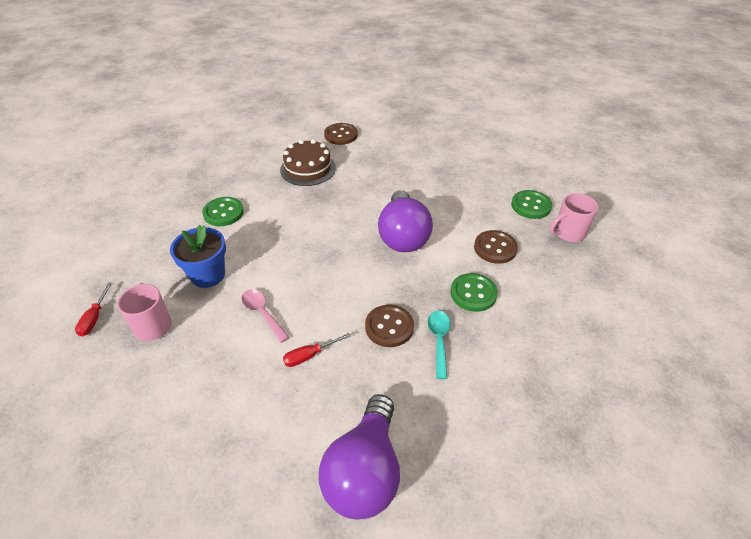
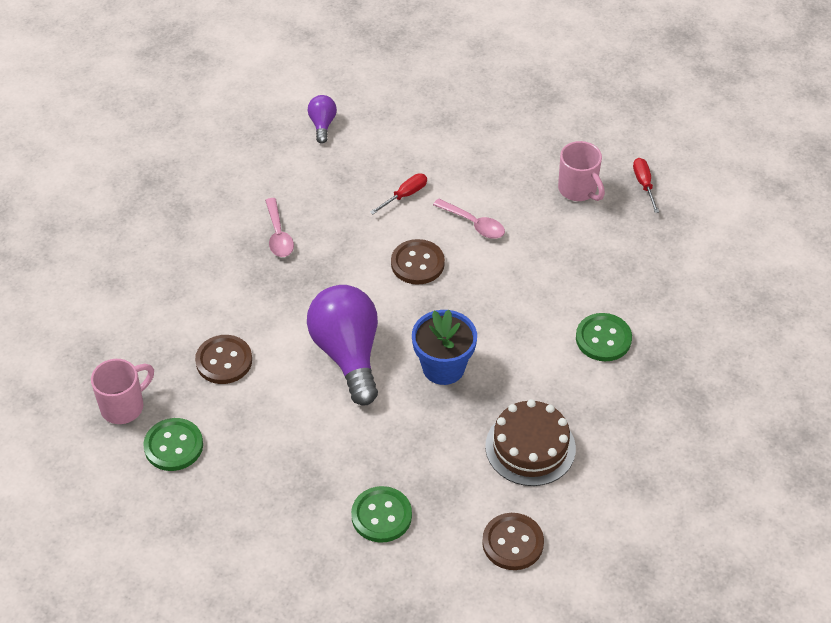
camera: 165 degrees right, 5 degrees up
blue flower pot [170,225,226,288] -> blue flower pot moved to [412,310,477,385]
purple light bulb [319,394,400,520] -> purple light bulb [308,95,337,144], size x0.47
brown button [365,305,414,347] -> brown button moved to [391,239,445,285]
turquoise spoon [428,311,450,379] -> pink spoon [265,198,294,257]
green button [450,273,498,312] -> green button moved to [351,486,412,543]

